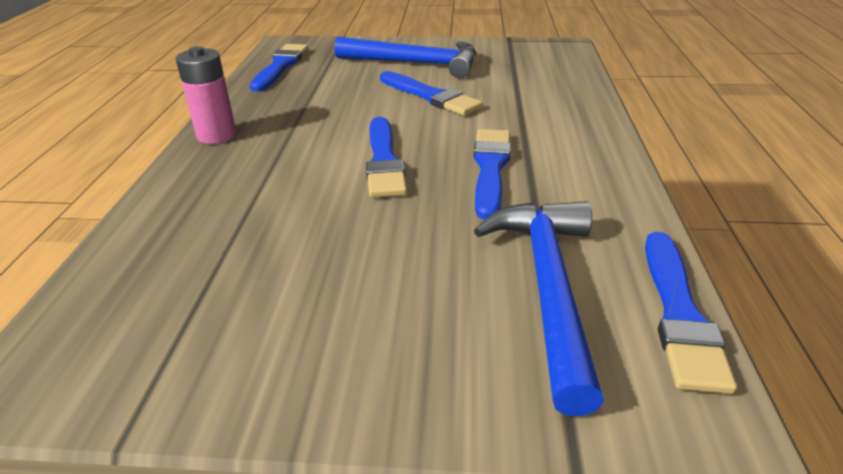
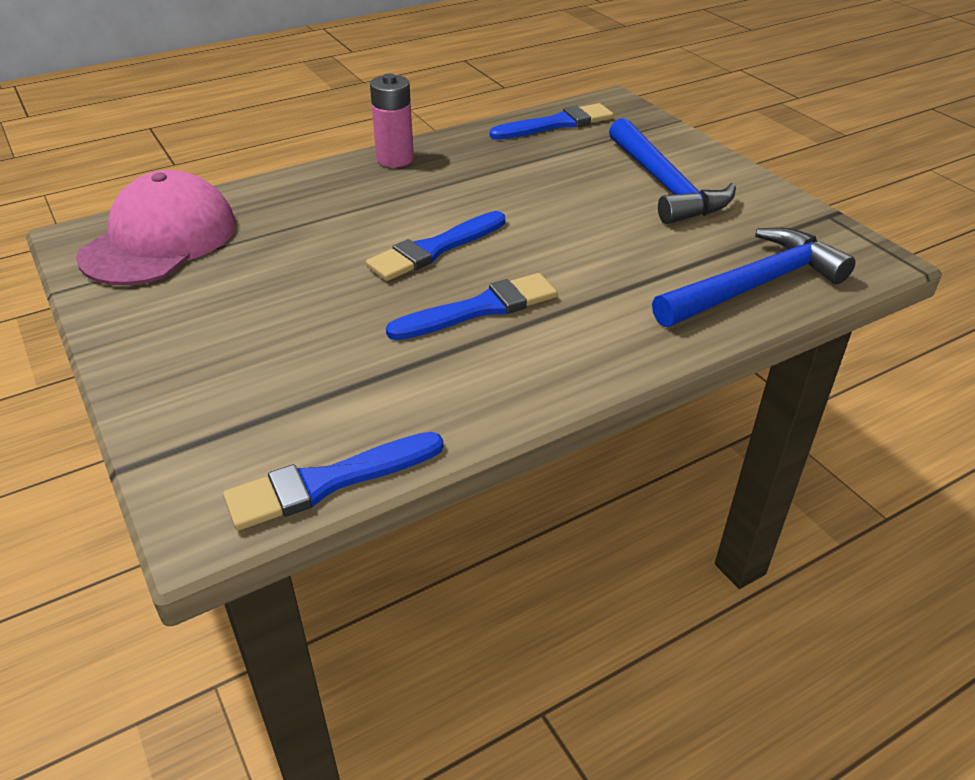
camera: 55 degrees right, 5 degrees up
blue brush [380,71,483,116] -> none
blue hammer [474,201,604,416] -> blue hammer moved to [652,228,855,327]
none -> pink cap [76,170,236,285]

